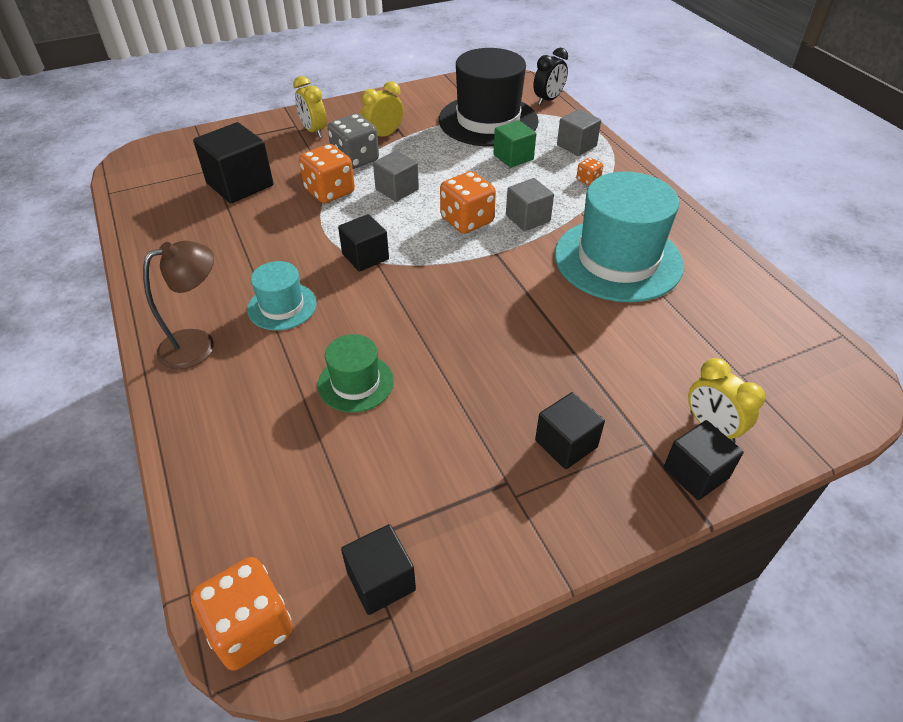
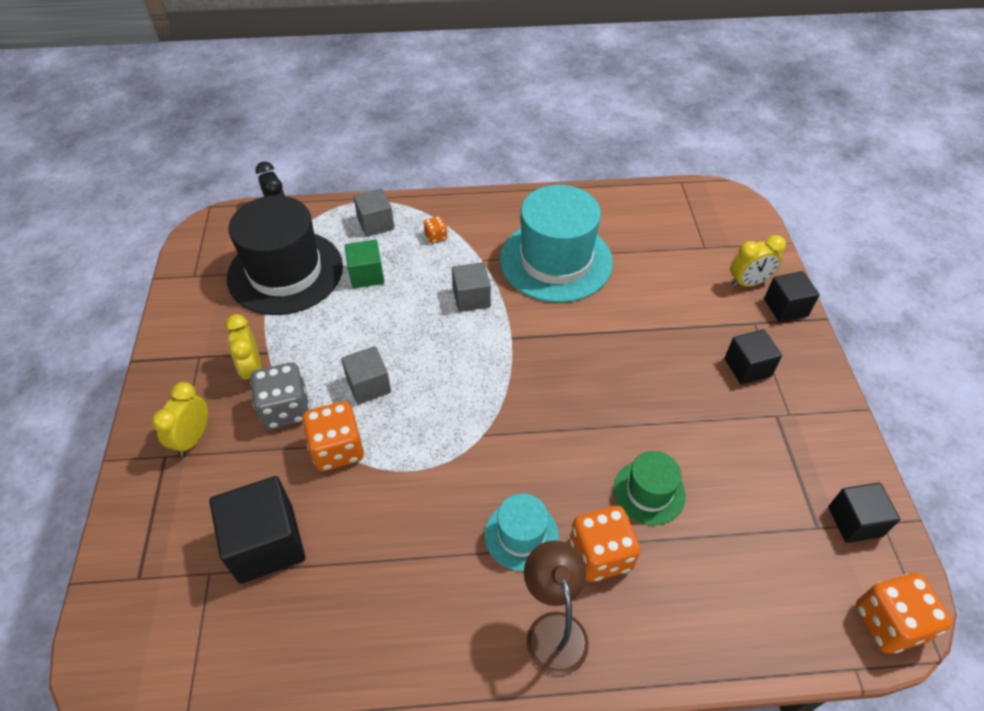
camera: 70 degrees left, 5 degrees up
yellow clock [293,76,327,138] -> yellow clock turned 120 degrees clockwise [152,382,208,456]
black cube [338,214,389,272] -> none
orange dice [440,171,496,234] -> orange dice moved to [570,506,640,582]

